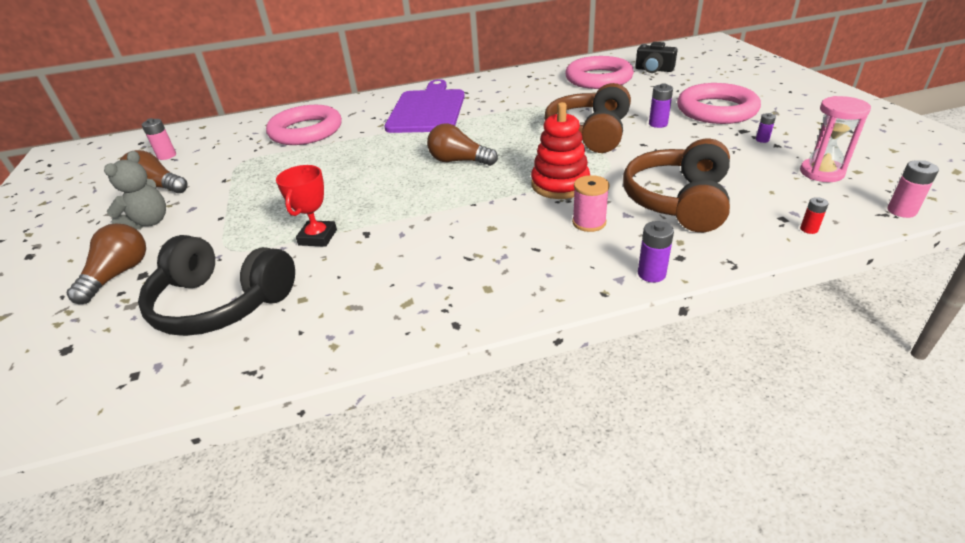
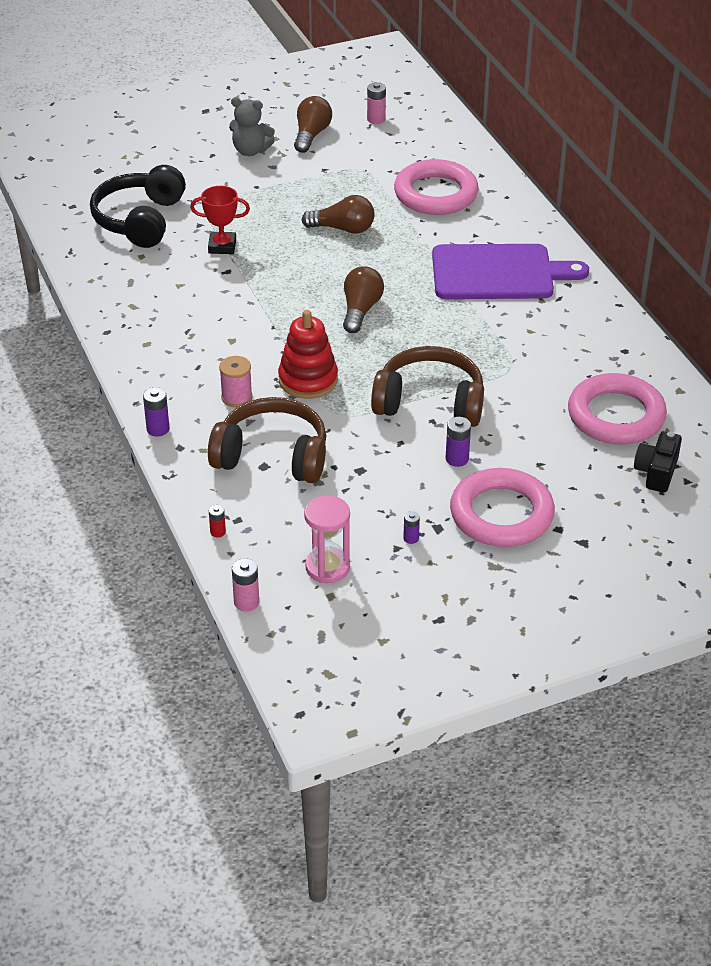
camera: 80 degrees right, 5 degrees up
brown light bulb [66,224,146,304] -> brown light bulb moved to [301,195,375,234]

